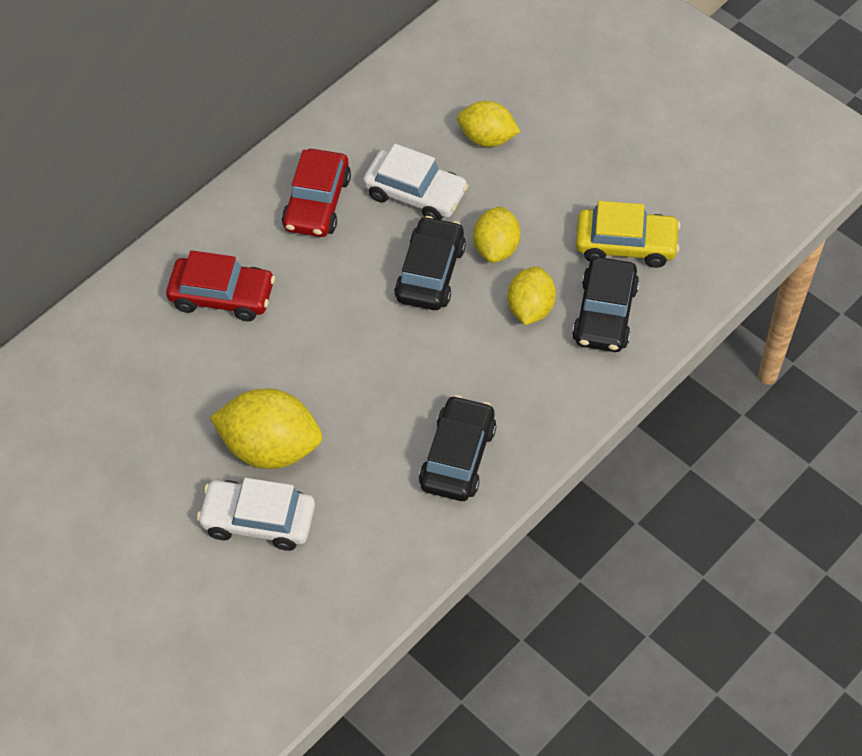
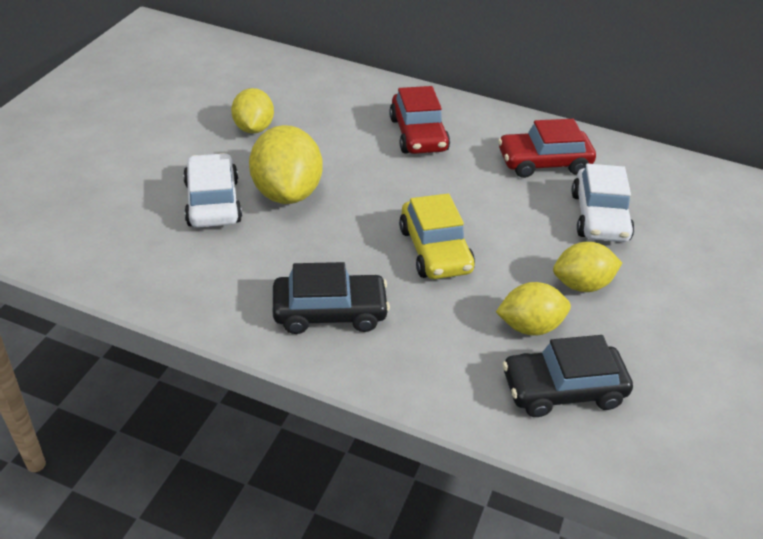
camera: 65 degrees right, 15 degrees down
black car [394,216,466,310] -> none
yellow lemon [457,101,521,147] -> yellow lemon moved to [231,88,274,134]
yellow car [576,201,681,268] -> yellow car moved to [399,193,475,279]

